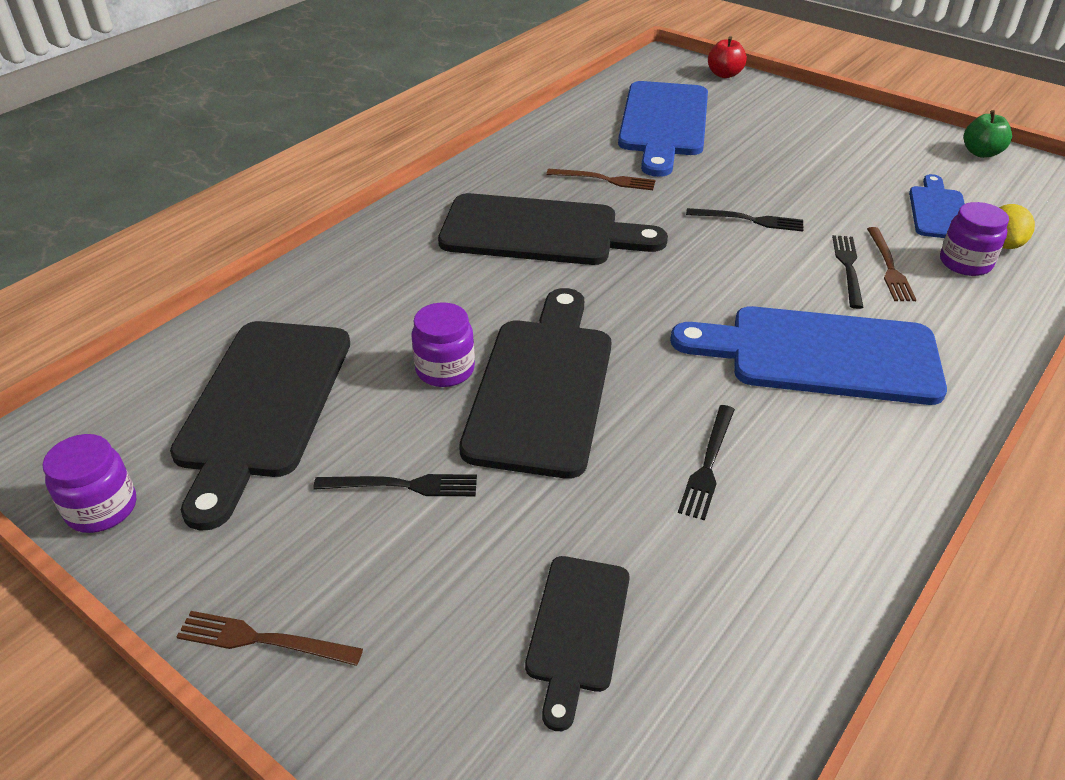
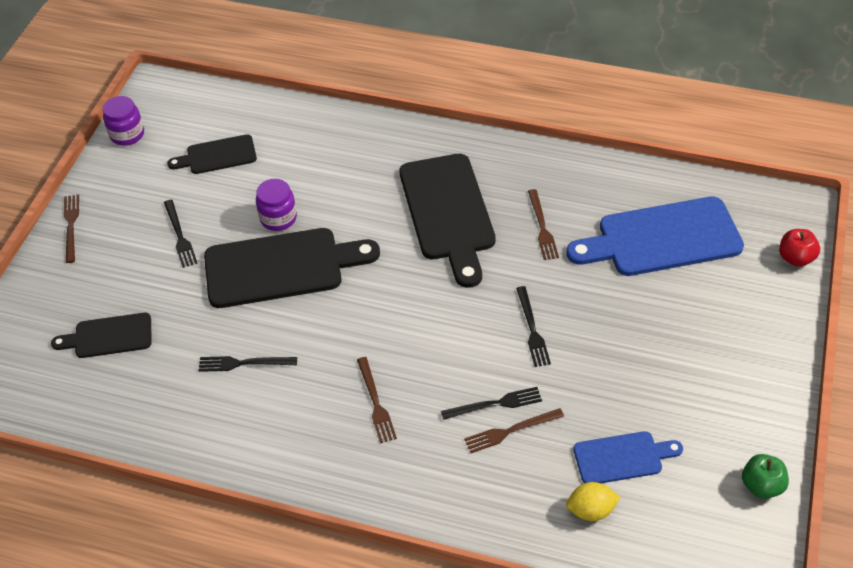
camera: 70 degrees right, 10 degrees up
black cutting board [170,321,350,530] -> black cutting board [167,134,257,174], size x0.54
blue cutting board [670,306,947,405] -> brown fork [357,357,397,443]
purple jar [940,202,1009,276] -> none

